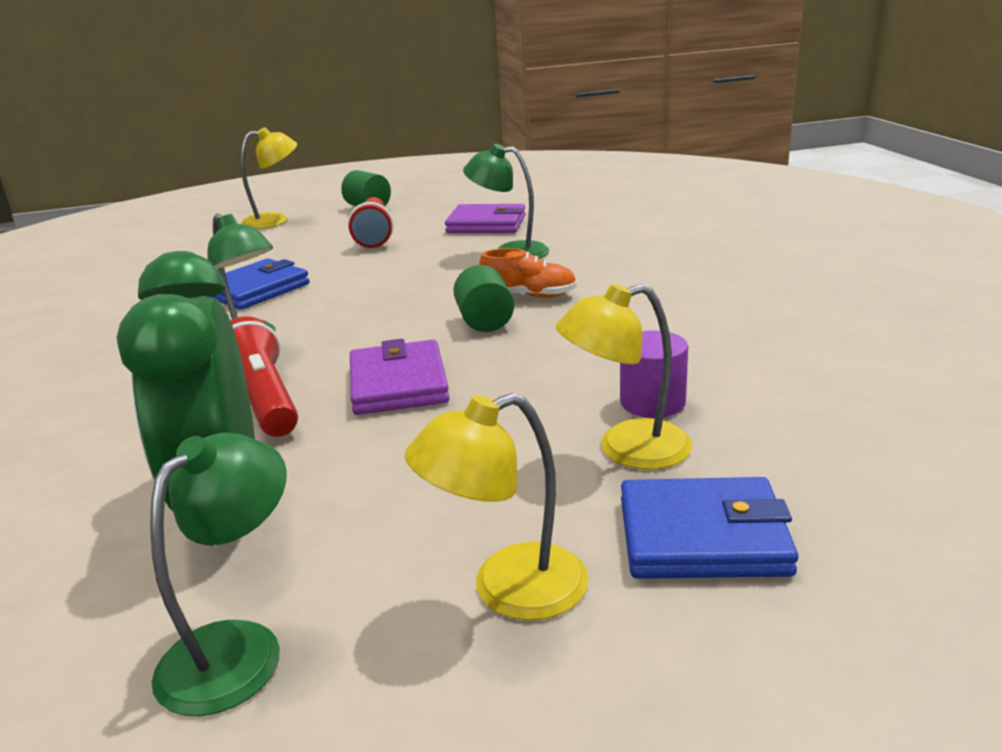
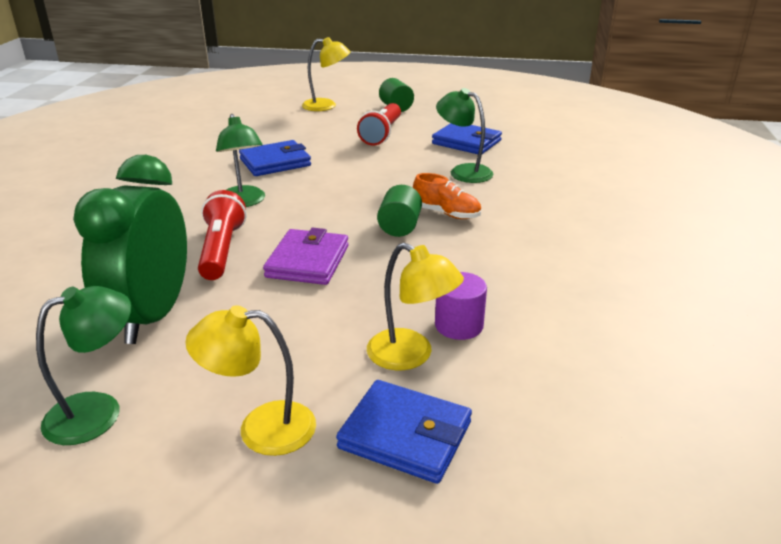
camera: 20 degrees right, 5 degrees up
purple wallet [445,204,526,233] -> blue wallet [432,123,502,154]
yellow lamp [556,284,692,470] -> yellow lamp turned 150 degrees counterclockwise [367,243,464,370]

